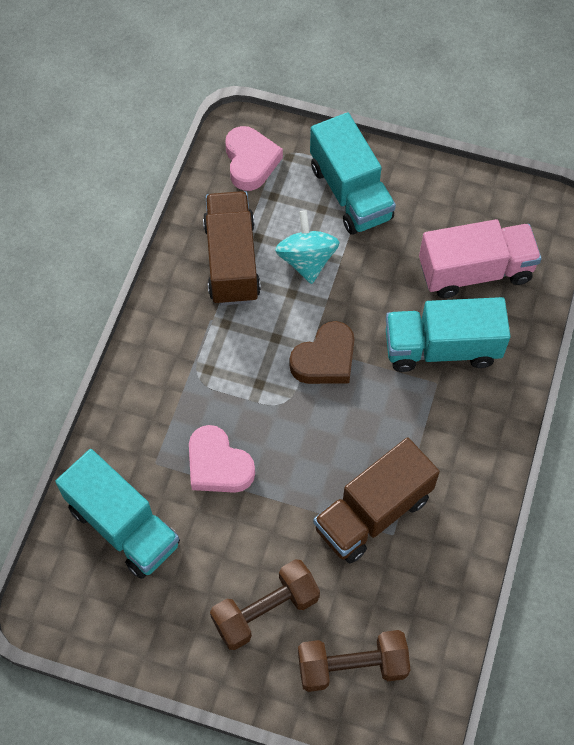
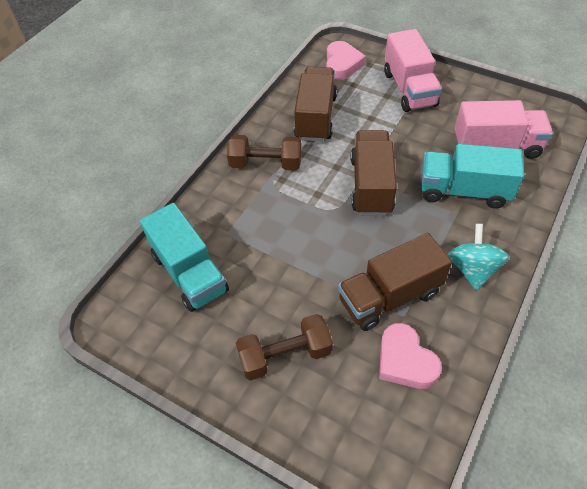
camera: 15 degrees right, 10 degrees down
pink heart [189,425,255,493] -> pink heart moved to [379,323,442,389]
turquoise spinning top [275,210,339,284] -> turquoise spinning top moved to [447,224,509,291]
brown heart [290,321,355,384] -> brown truck [351,130,397,216]
brown dumbbell [298,630,411,692] -> brown dumbbell moved to [227,135,301,170]
turquoise truck [310,112,396,235] -> pink truck [384,29,442,112]

